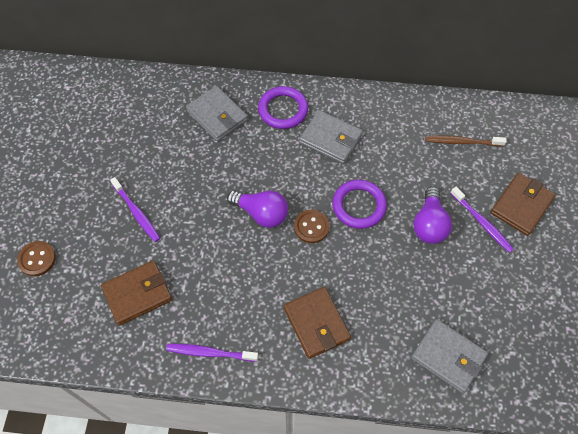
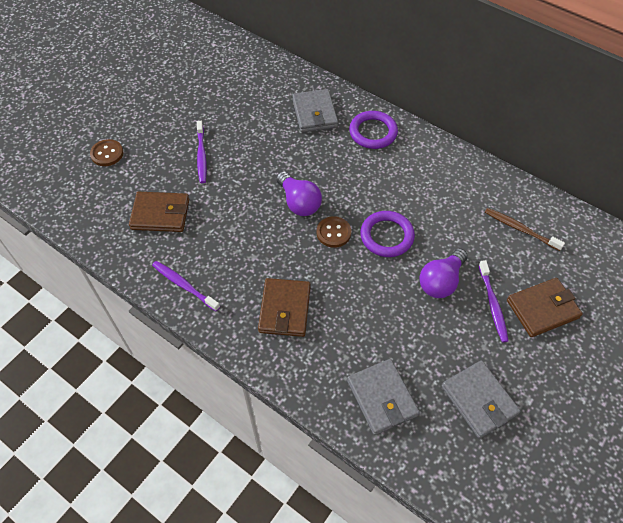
camera: 30 degrees right, 5 degrees down
grey wallet [299,110,363,164] -> grey wallet moved to [442,360,521,438]

